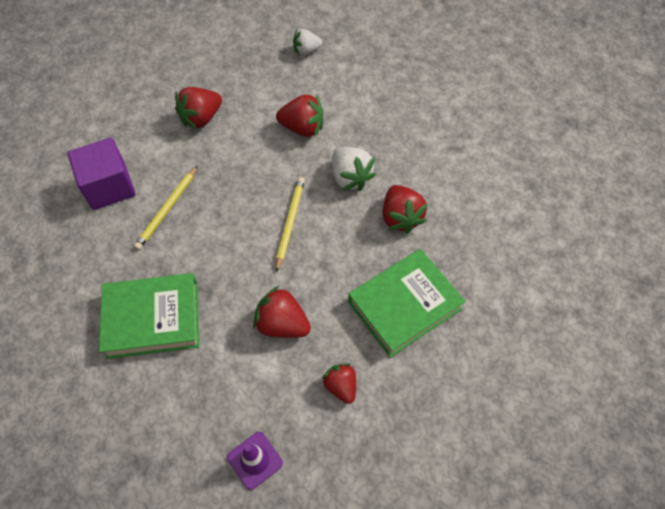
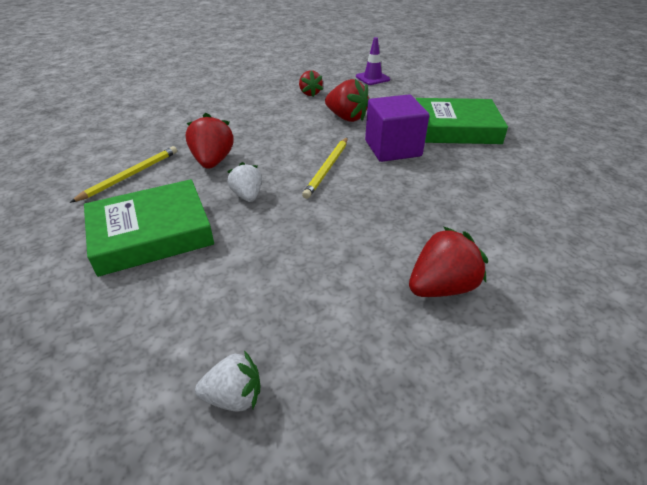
camera: 170 degrees left, 20 degrees down
purple cube [68,138,136,210] -> purple cube moved to [365,94,429,162]
yellow pencil [134,166,198,250] -> yellow pencil moved to [70,146,177,203]
red strawberry [276,94,324,137] -> none
white strawberry [332,147,376,191] -> white strawberry [227,162,262,202], size x0.67
green book [348,249,466,358] -> green book moved to [84,179,214,277]

